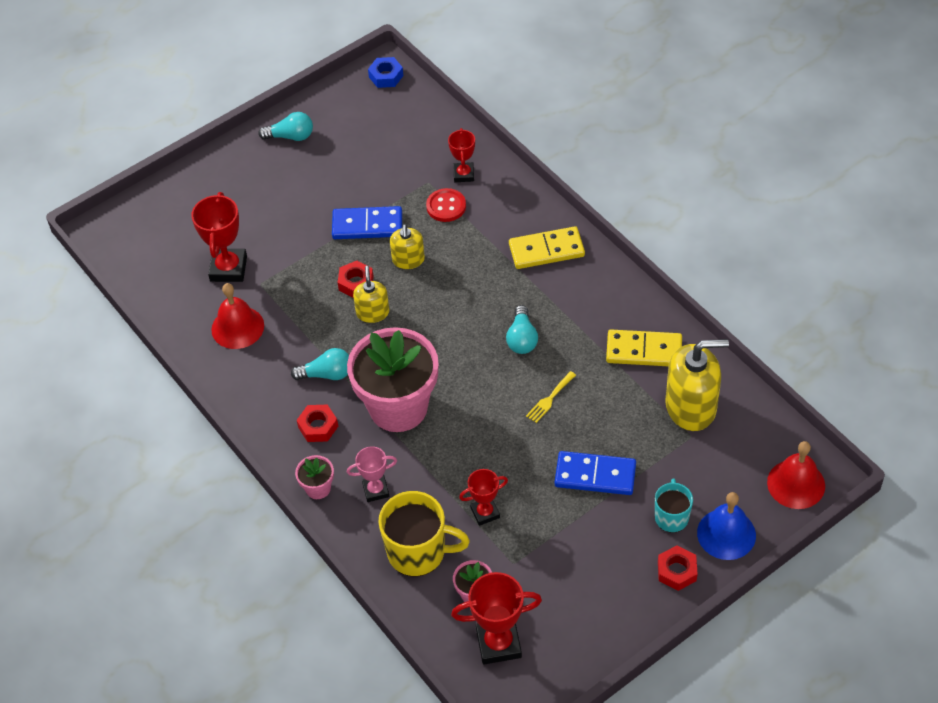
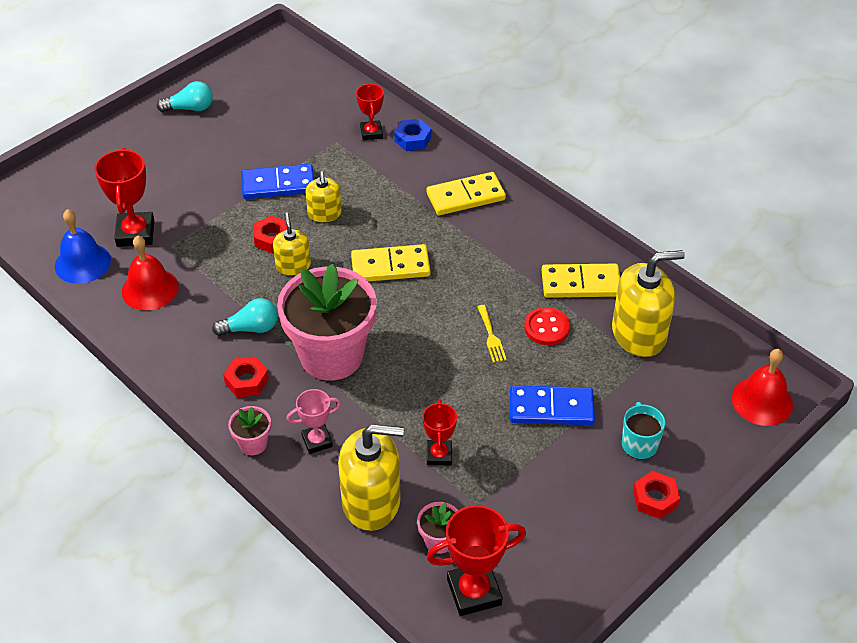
camera: 10 degrees left, 5 degrees down
blue nut [368,57,404,88] -> blue nut moved to [394,119,431,151]
yellow mug [378,491,470,576] -> yellow soap dispenser [338,424,404,531]
red button [426,188,466,222] -> red button moved to [524,307,570,345]
red trophy [459,469,508,526] -> red trophy turned 60 degrees counterclockwise [422,400,457,465]
turquoise light bulb [506,305,538,354] -> none
yellow fork [526,371,576,423] -> yellow fork turned 45 degrees counterclockwise [477,305,507,363]
blue bell [697,492,756,560] -> blue bell moved to [55,209,111,284]
none -> yellow domino [351,244,430,282]

